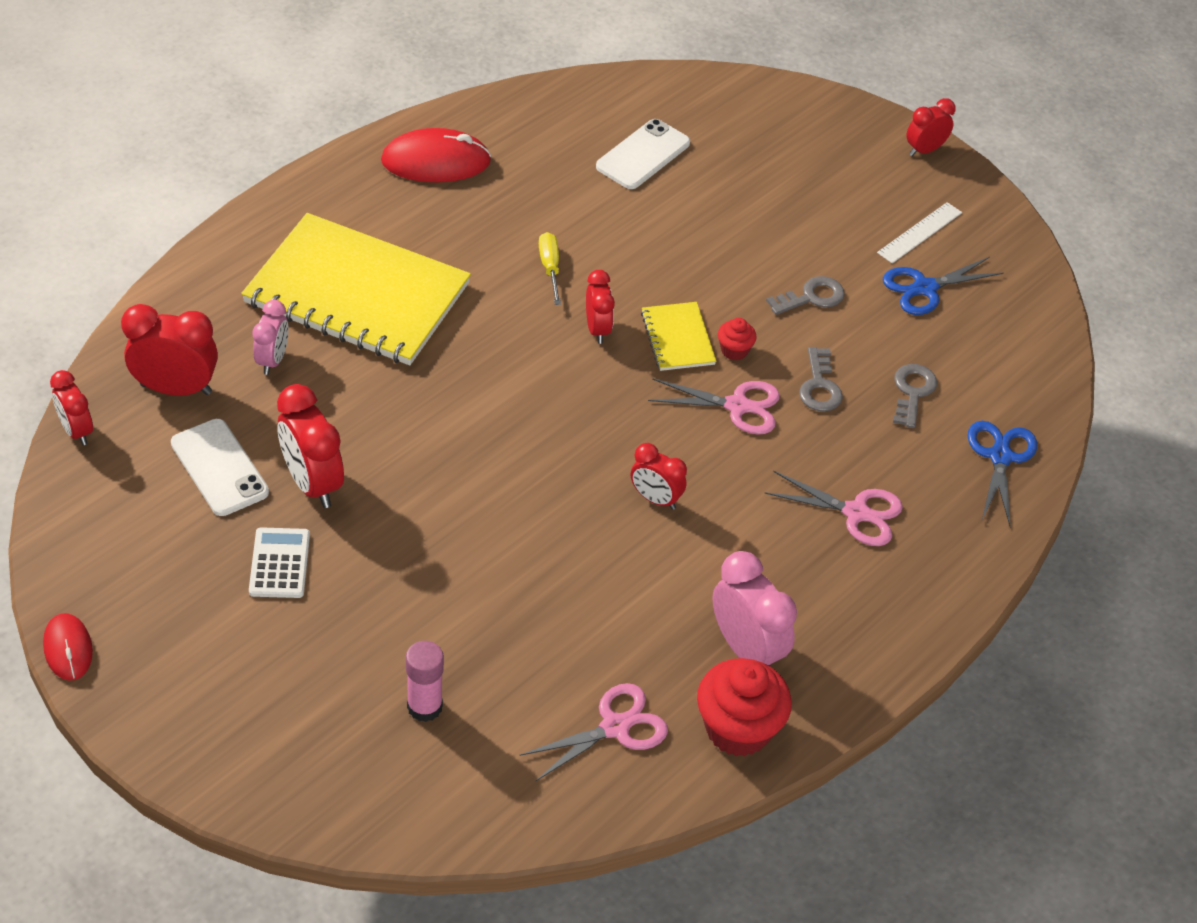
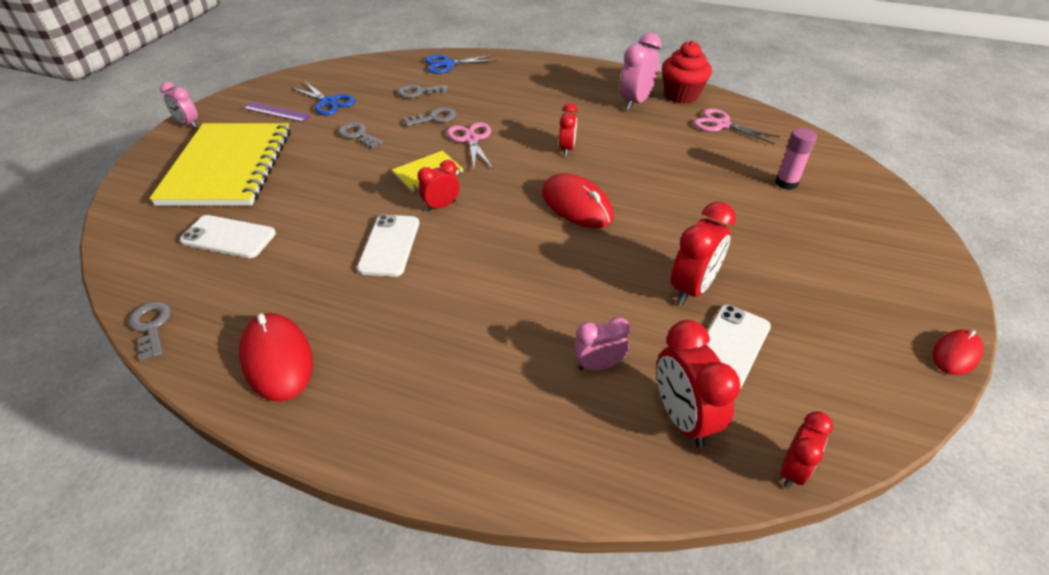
camera: 110 degrees left, 5 degrees down
yellow notebook [241,213,471,365] -> yellow notebook moved to [149,123,291,206]
white calculator [249,527,310,598] -> none
yellow screwdriver [539,232,561,305] -> white phone [357,214,419,277]
red cupcake [718,318,757,361] -> none
pink scissors [765,471,903,546] -> none
white ruler [877,202,962,263] -> purple ruler [243,102,311,122]
red clock [906,98,956,156] -> pink clock [160,82,198,128]
none -> grey key [128,302,171,361]
none -> red mouse [542,173,614,228]

